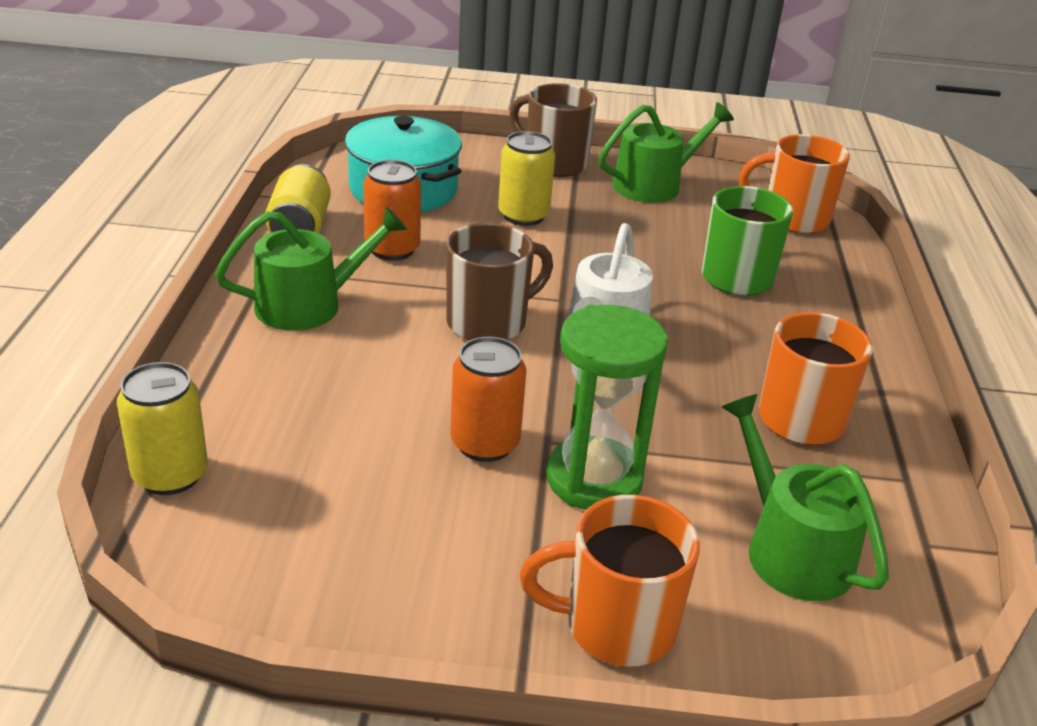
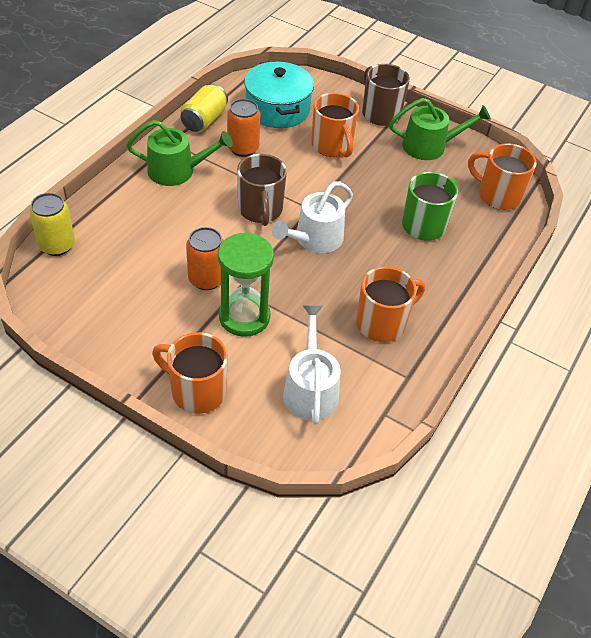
camera: 25 degrees right, 15 degrees up
brown mug [446,223,553,341] -> brown mug turned 90 degrees clockwise [237,154,287,226]
yellow can [498,131,555,226] -> orange mug [311,93,359,158]
green watering can [722,394,889,601] -> white watering can [283,305,341,424]

